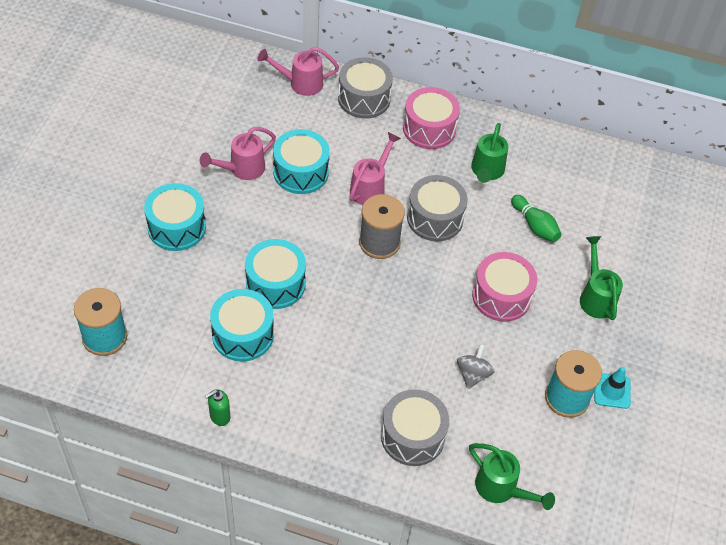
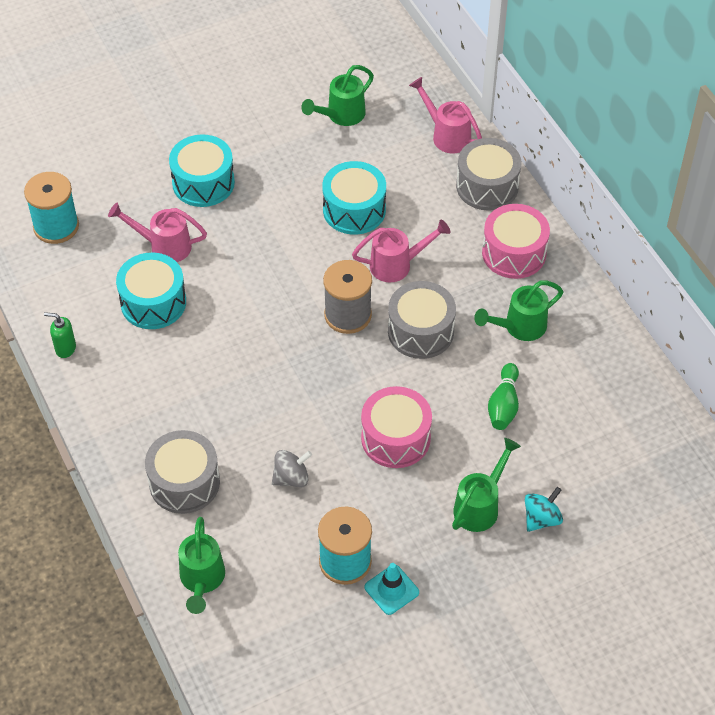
camera: 50 degrees right, 0 degrees up
pink watering can [200,127,276,180] -> pink watering can moved to [108,203,207,262]
turquoise drum [245,239,306,309] -> none
none -> green watering can [301,65,374,126]
none -> turquoise spinning top [525,487,563,532]

